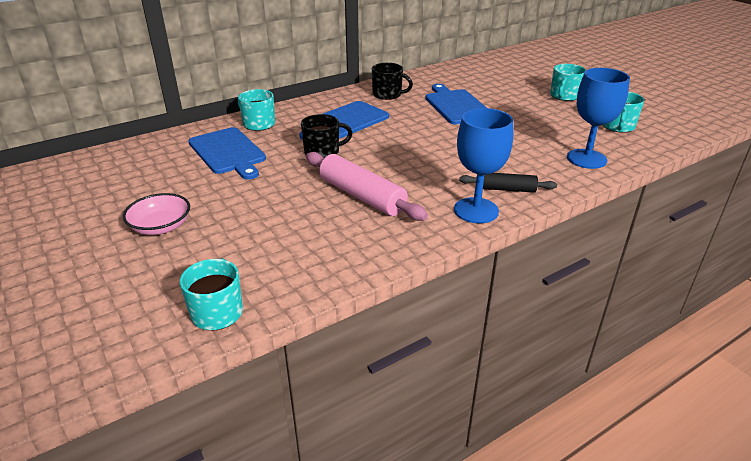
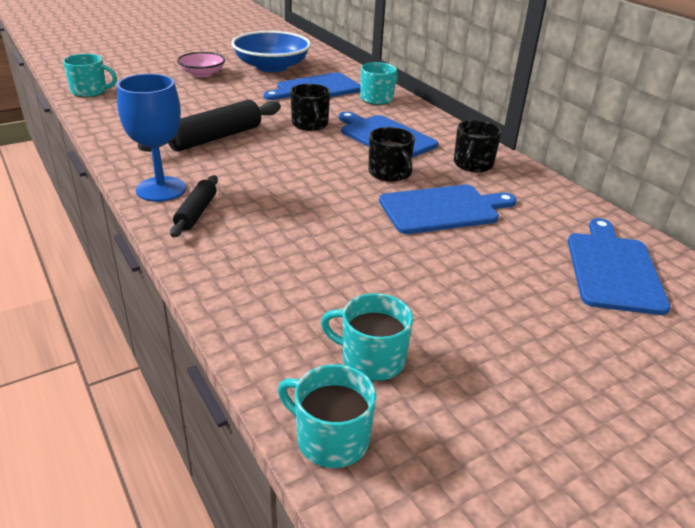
camera: 90 degrees right, 0 degrees up
pink rolling pin [306,152,428,221] -> black rolling pin [138,100,281,152]
turquoise mug [550,64,586,101] -> turquoise mug moved to [278,364,376,468]
blue goblet [567,68,630,169] -> none
none -> blue bowl [231,31,311,72]
none -> black mug [368,127,415,182]
none -> blue cutting board [568,218,671,315]

